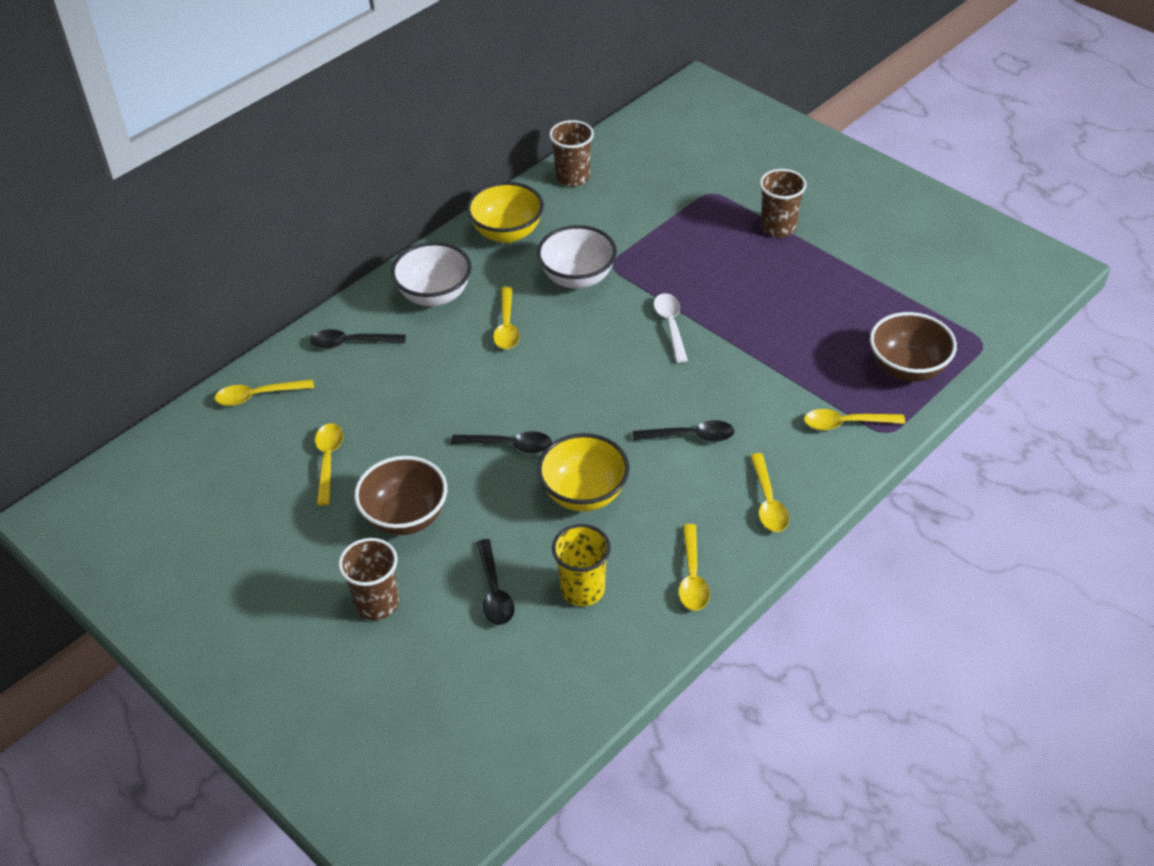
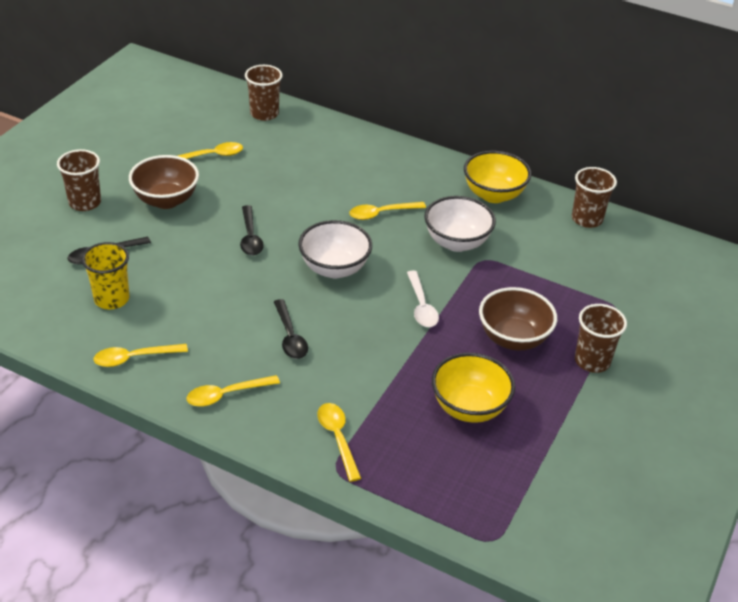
camera: 70 degrees right, 5 degrees down
yellow spoon [215,379,314,406] -> brown cup [245,65,283,121]
black spoon [310,329,406,349] -> none
white bowl [391,242,472,306] -> white bowl moved to [298,220,372,278]
yellow bowl [537,433,630,512] -> yellow bowl moved to [432,353,515,423]
white spoon [654,293,688,363] -> white spoon turned 105 degrees clockwise [407,270,439,327]
brown bowl [870,312,957,382] -> brown bowl moved to [479,287,557,351]

